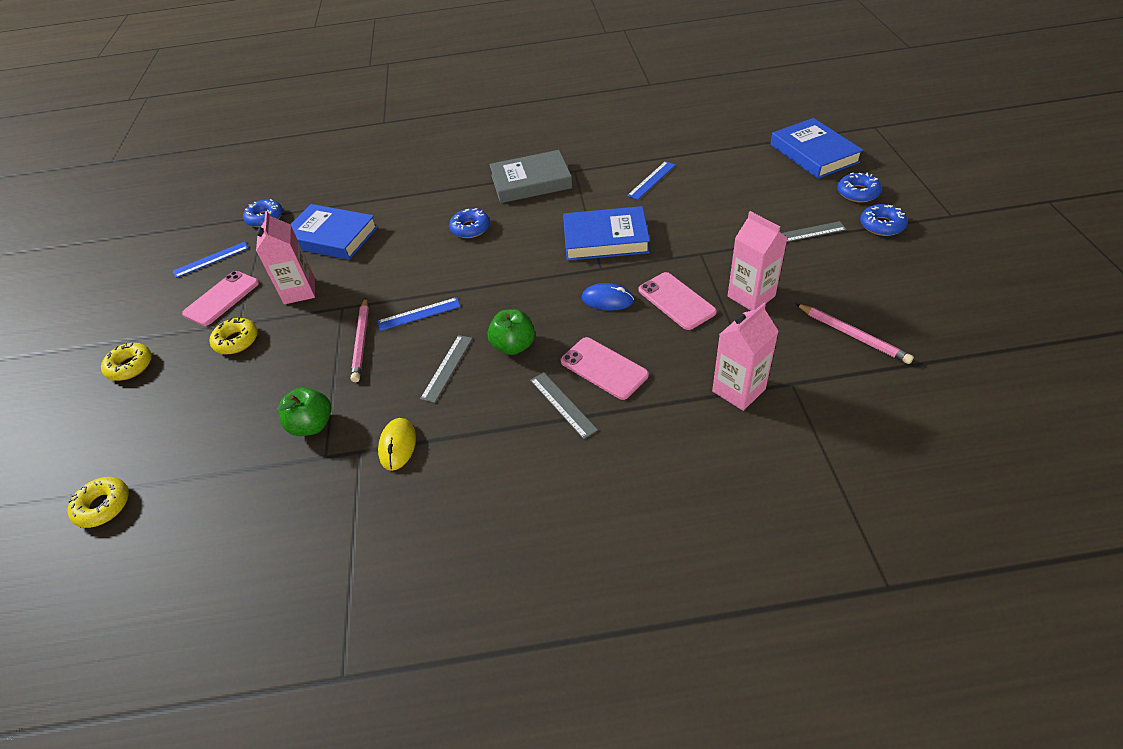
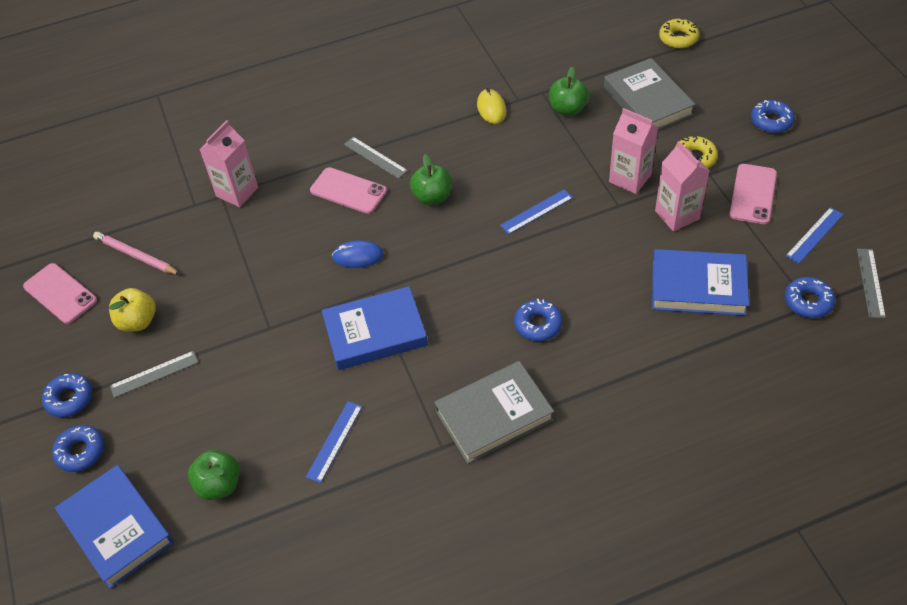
camera: 165 degrees right, 5 degrees up
yellow donut [101,343,152,381] -> blue donut [751,100,795,133]
pink pencil [351,298,369,382] -> none
grey ruler [420,335,472,403] -> grey ruler moved to [857,249,886,318]
pink phone [639,272,717,330] -> pink phone moved to [23,263,97,324]
pink carton [728,211,788,311] -> pink carton moved to [609,108,658,194]
none -> yellow apple [109,288,156,332]
none -> green apple [188,450,240,500]
none -> grey book [604,58,695,130]

